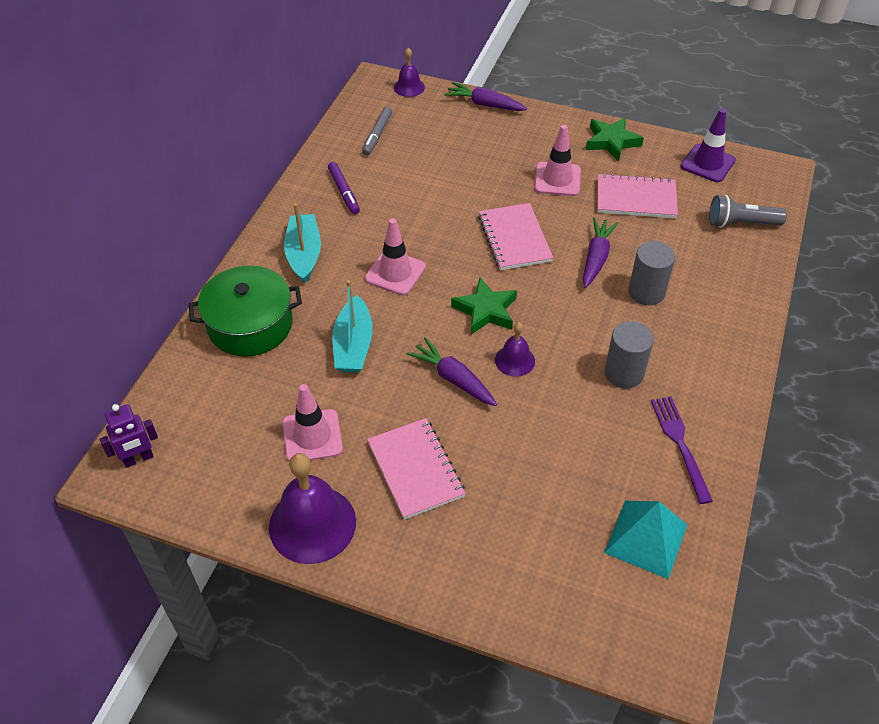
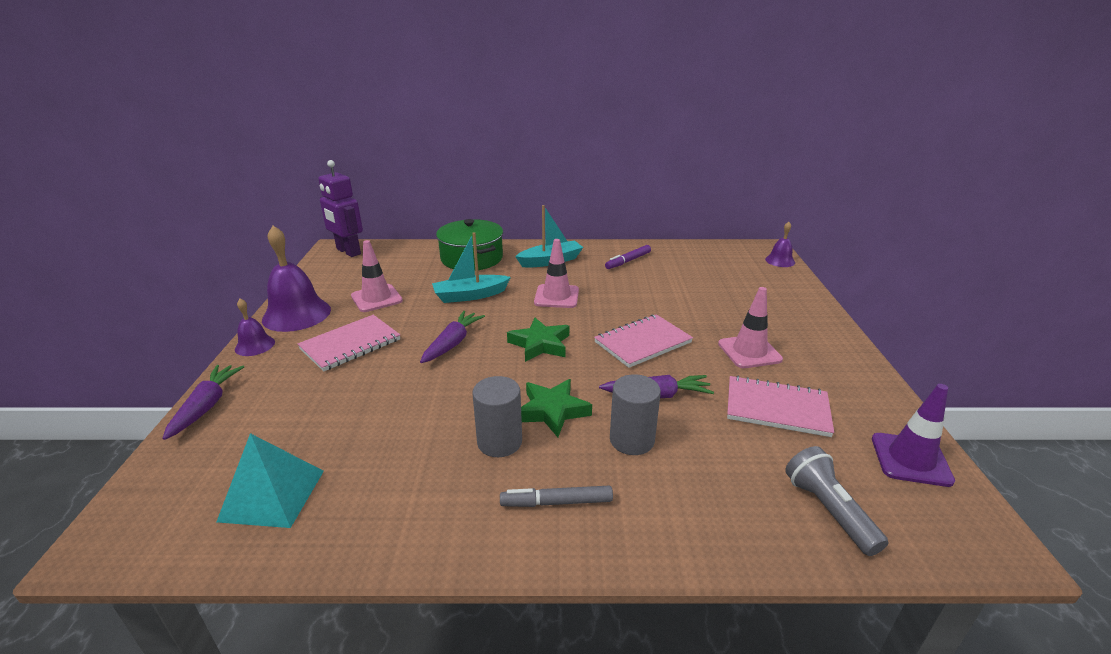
camera: 70 degrees right, 20 degrees down
purple robot [100,404,158,468] -> purple robot [318,160,363,257], size x1.58
grey marker [362,107,392,156] -> grey marker moved to [500,485,613,507]
purple carrot [444,82,527,111] -> purple carrot moved to [163,365,245,440]
purple bell [495,322,535,377] -> purple bell moved to [235,299,275,356]
green star [586,117,644,161] -> green star moved to [521,379,592,437]
pink notebook [598,173,678,218] -> pink notebook turned 60 degrees counterclockwise [727,376,834,437]
purple fork [651,396,713,504] -> none

